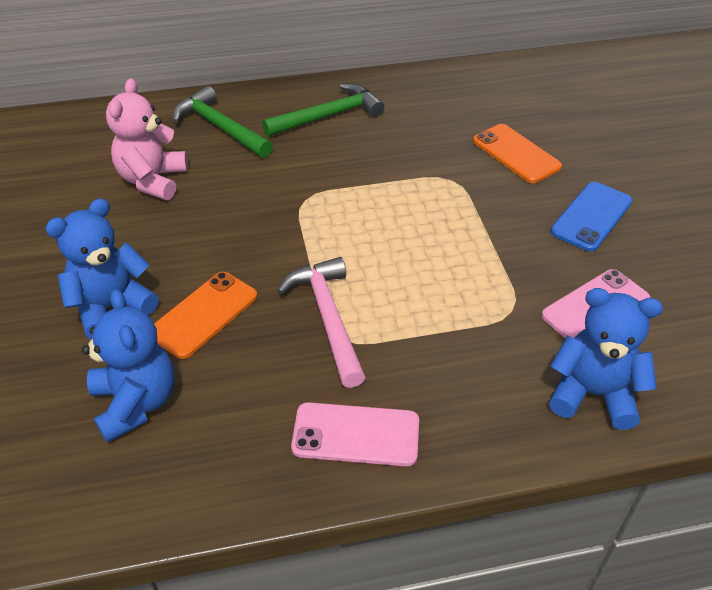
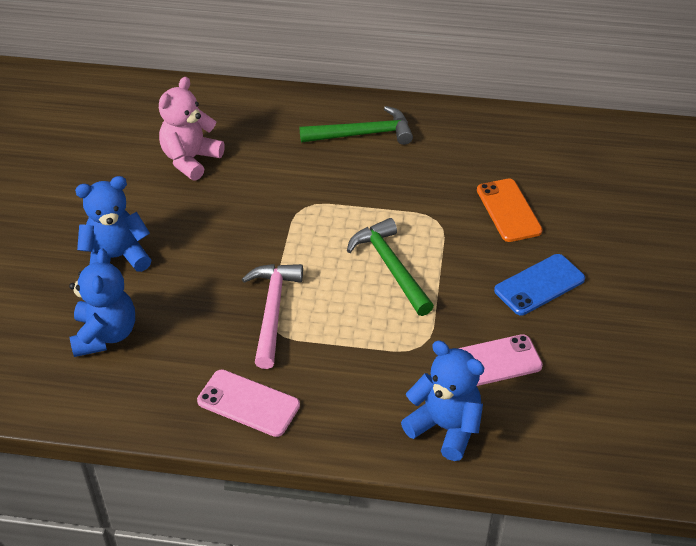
camera: 20 degrees right, 0 degrees up
orange phone [154,272,257,359] -> none
green hammer [173,86,273,158] -> green hammer moved to [347,218,434,316]

